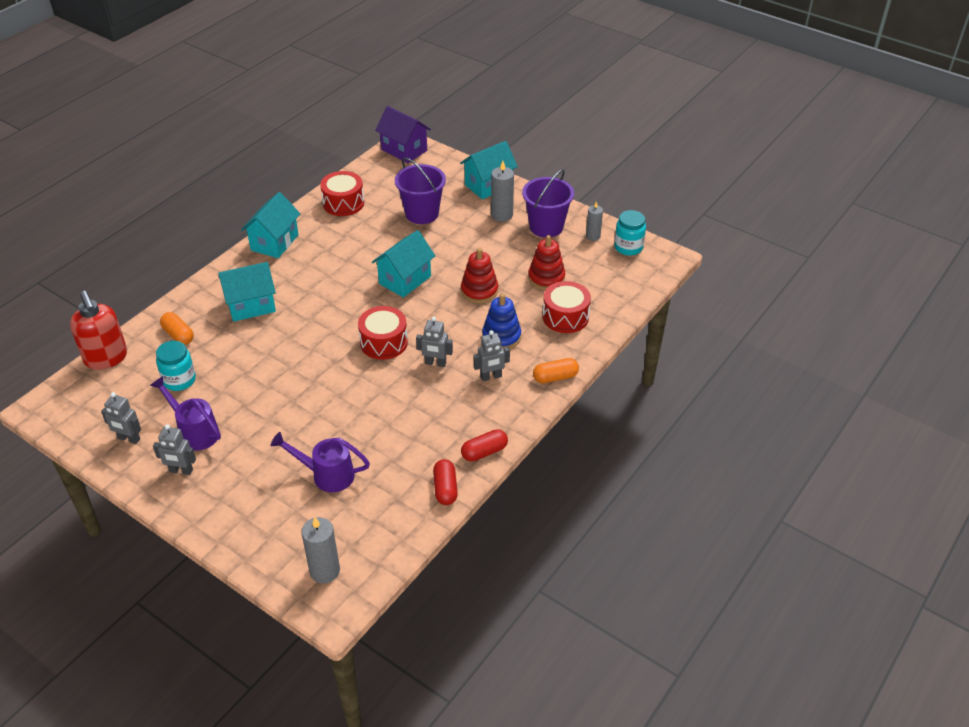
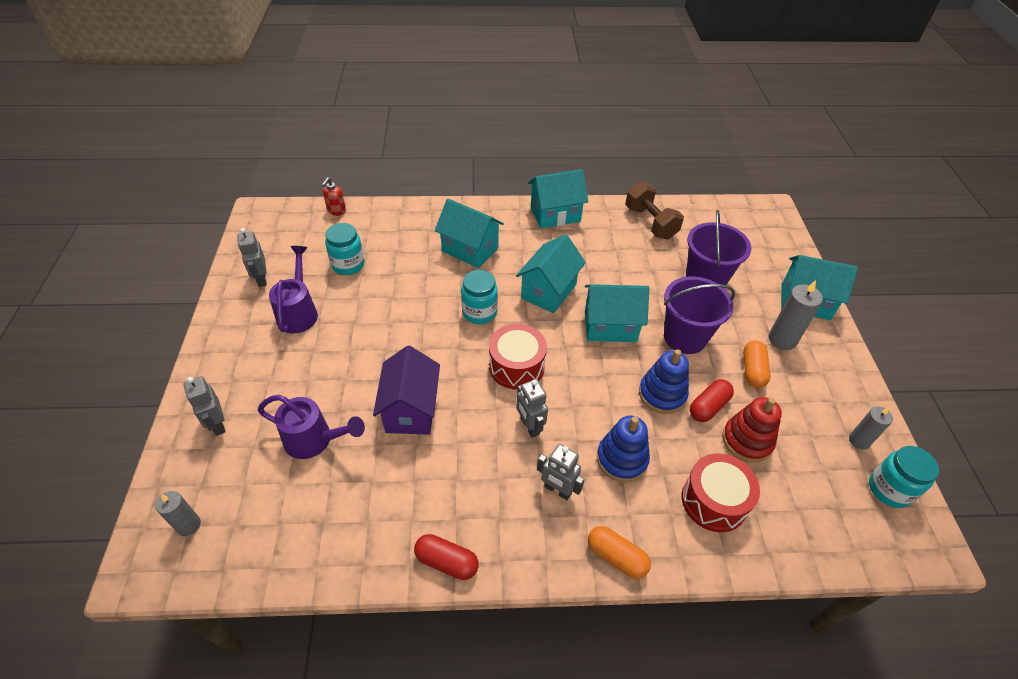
camera: 50 degrees right, 5 degrees up
red soap dispenser [70,291,127,370] -> red soap dispenser [322,177,346,216], size x0.48
grey robot [153,424,196,475] -> grey robot moved to [183,376,226,436]
orange capsule [160,312,194,345] -> orange capsule moved to [743,341,770,388]
purple watering can [270,432,370,492] -> purple watering can turned 135 degrees clockwise [258,395,365,459]
grey candle [301,517,340,583] -> grey candle [155,491,201,536], size x0.65
red drum [320,171,364,216] -> brown dumbbell [625,181,684,239]
purple house [375,106,431,163] -> purple house moved to [373,346,440,435]
red capsule [433,459,458,505] -> red capsule moved to [690,379,734,422]
red stacking toy [461,248,498,303] -> blue stacking toy [639,349,689,414]
purple bucket [522,169,574,238] -> purple bucket moved to [664,276,735,354]
none -> turquoise jar [461,270,498,324]
none -> turquoise house [516,234,586,313]

